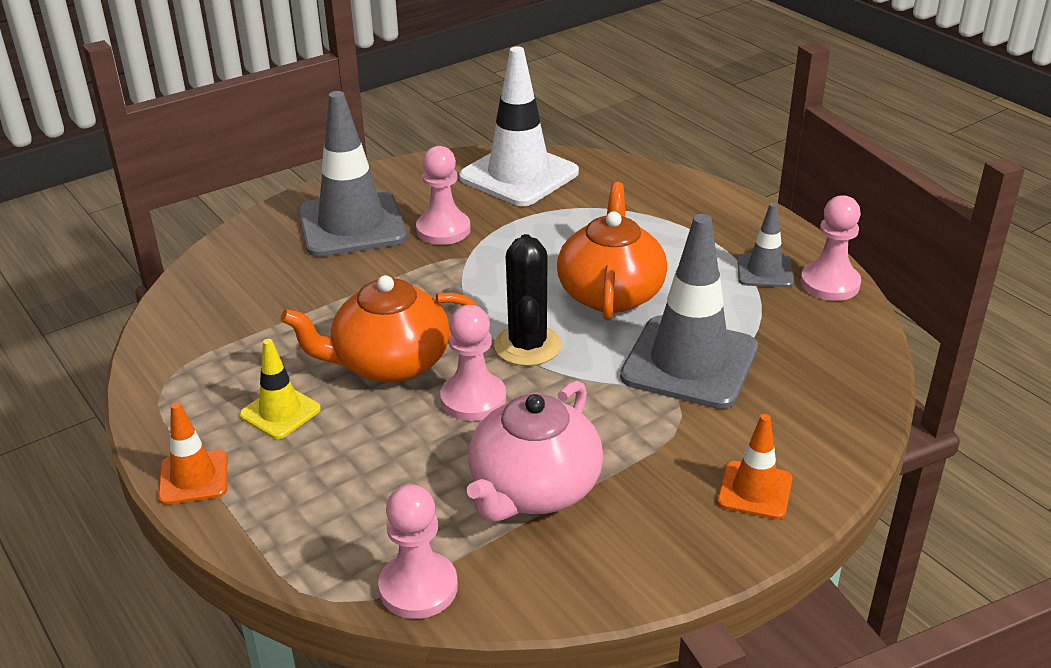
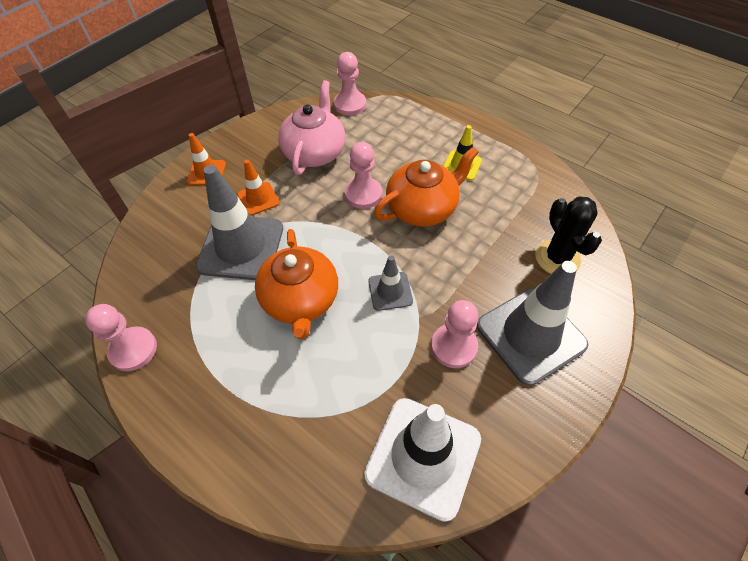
camera: 165 degrees right, 20 degrees up
orange traffic cone [158,402,227,505] -> orange traffic cone moved to [237,160,280,216]
black cactus [494,234,562,366] -> black cactus moved to [535,196,602,274]
grey traffic cone [737,203,794,288] -> grey traffic cone moved to [368,255,413,311]

